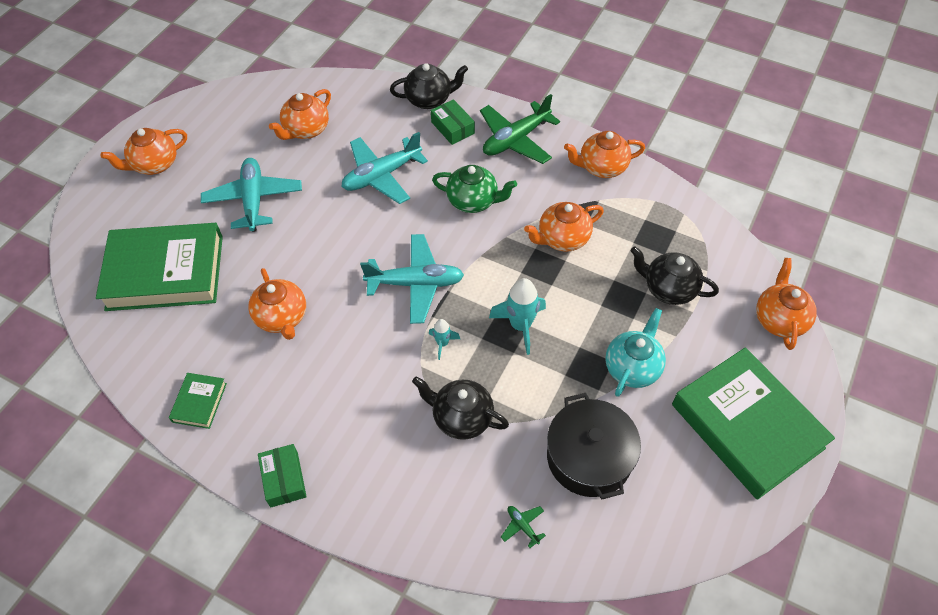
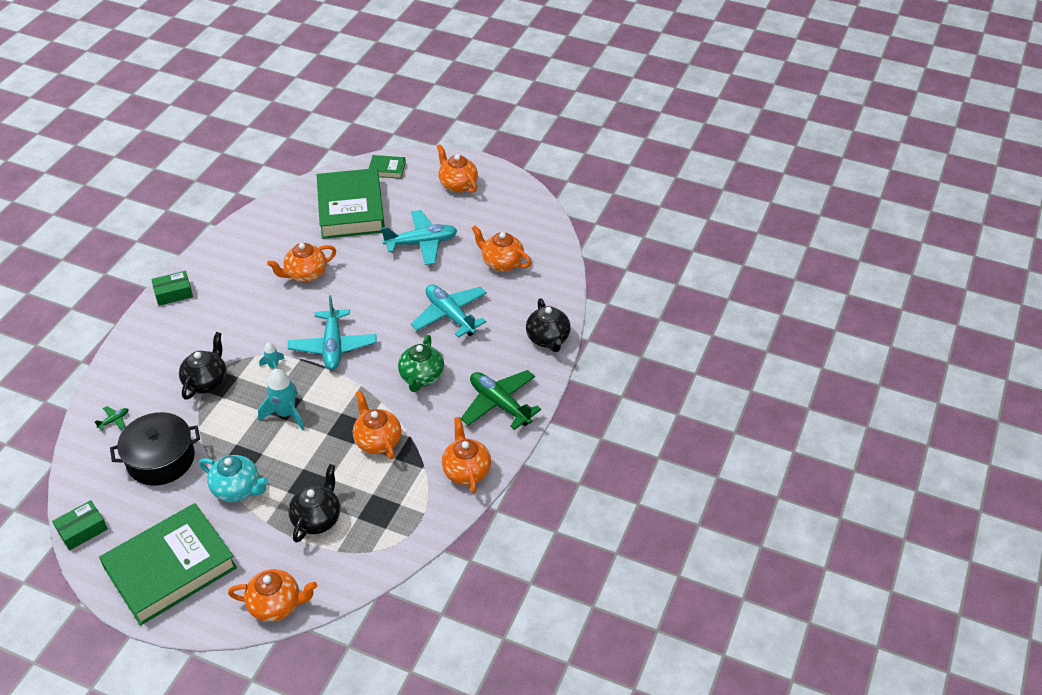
camera: 85 degrees right, 10 degrees down
green book [169,373,227,429] -> green book moved to [369,155,406,179]
green box [431,99,475,145] -> green box moved to [52,500,108,551]

